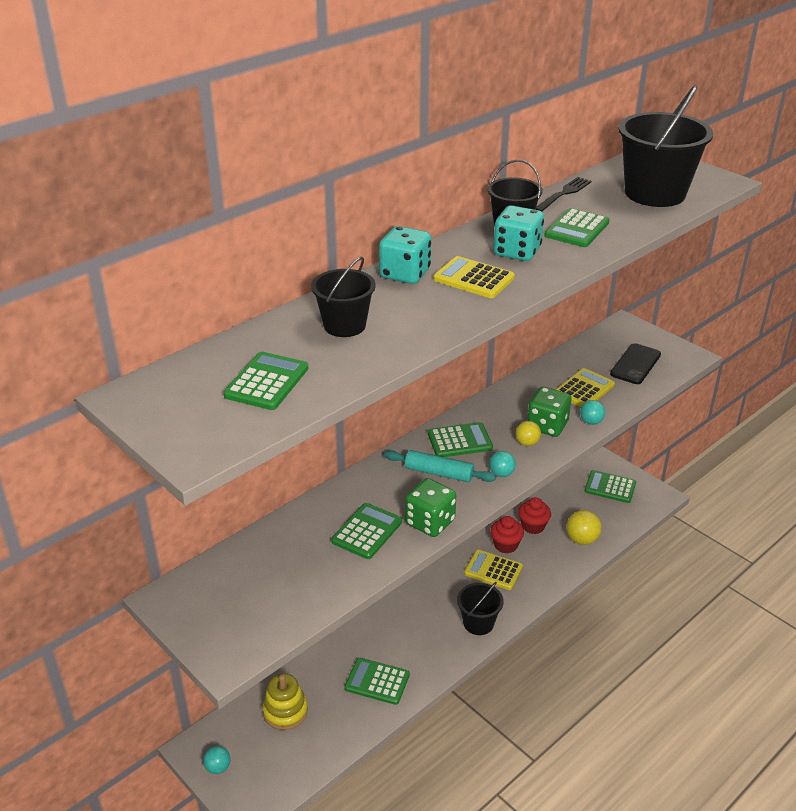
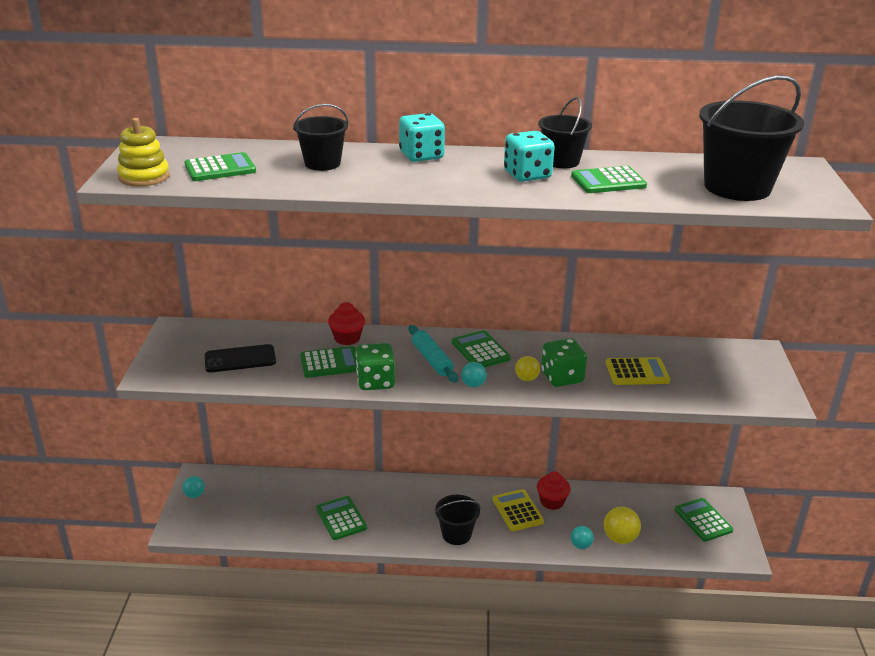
camera: 45 degrees right, 5 degrees down
yellow stacking toy [263,673,308,730] -> yellow stacking toy moved to [117,118,170,187]
green calculator [428,422,493,457] -> green calculator turned 150 degrees counterclockwise [452,330,511,368]
yellow calculator [433,256,515,298] -> none
red cupcake [518,497,551,534] -> red cupcake moved to [328,302,365,345]
black fork [536,177,591,212] -> none
turquoise ball [580,400,605,425] -> turquoise ball moved to [571,526,594,549]
black phone [610,343,661,384] -> black phone moved to [205,344,276,372]

